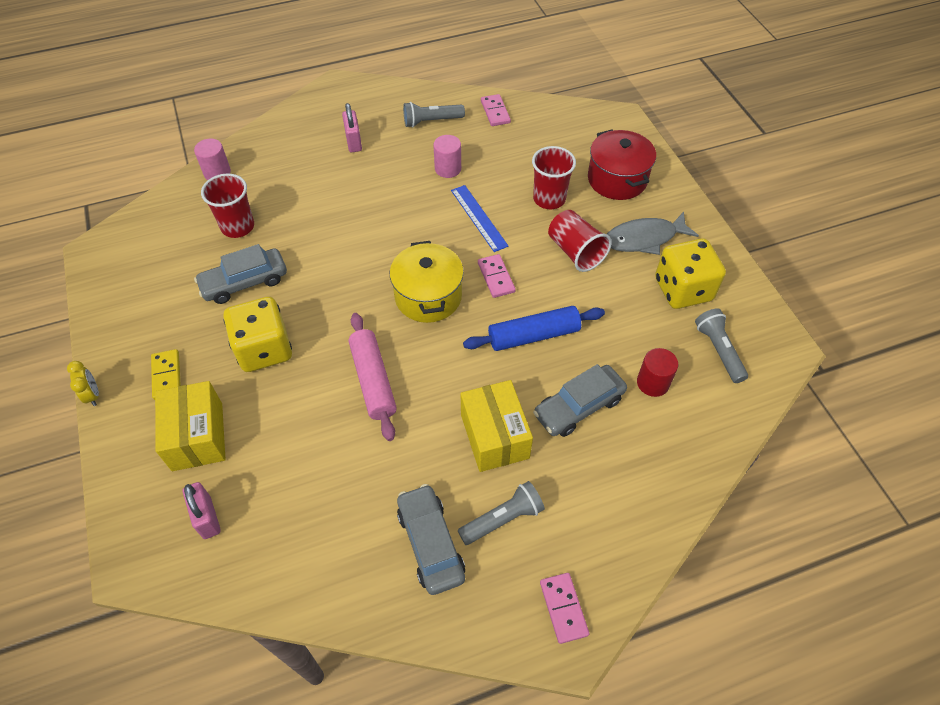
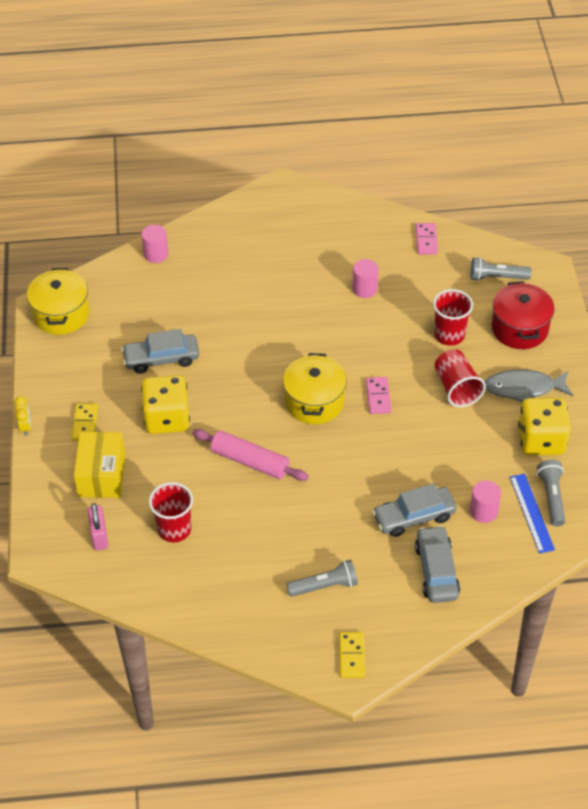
camera: 15 degrees right, 5 degrees down
red cup [201,173,254,238] -> red cup moved to [149,482,193,542]
pink padlock [342,103,362,152] -> none
pink rolling pin [349,313,397,441] -> pink rolling pin turned 60 degrees counterclockwise [192,429,309,481]
grey car [397,484,465,595] -> grey car moved to [415,526,460,603]
grey flashlight [403,102,465,127] -> grey flashlight moved to [470,257,531,281]
blue ruler [451,185,509,252] -> blue ruler moved to [510,474,555,554]
yellow box [461,380,533,472] -> none
blue rolling pin [463,306,605,351] -> none
pink domino [540,573,589,644] -> yellow domino [339,632,365,678]
red cylinder [637,348,678,397] -> pink cylinder [470,481,501,523]
none -> yellow pot [27,268,90,335]

